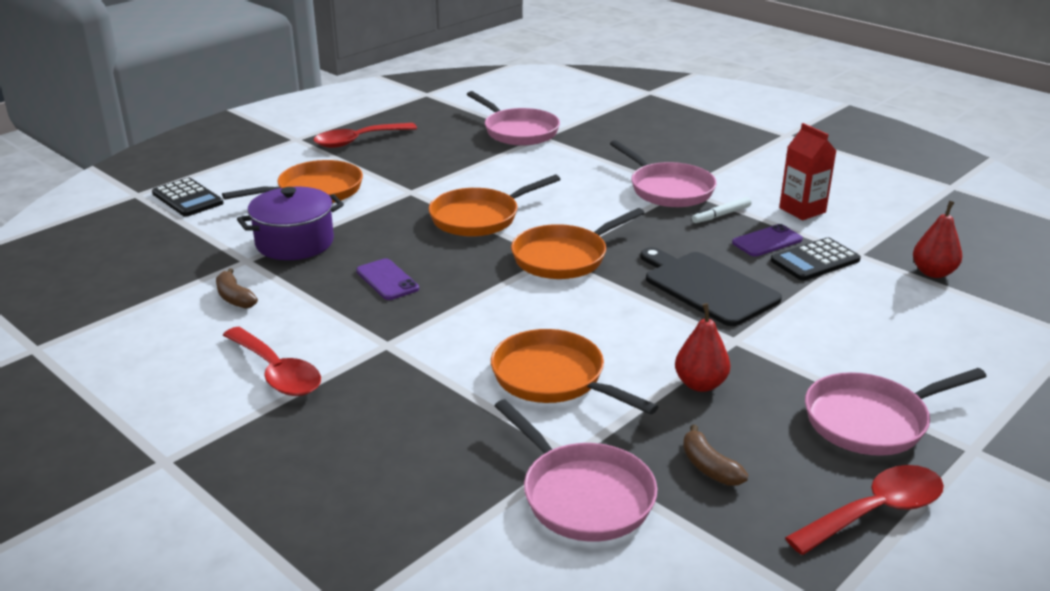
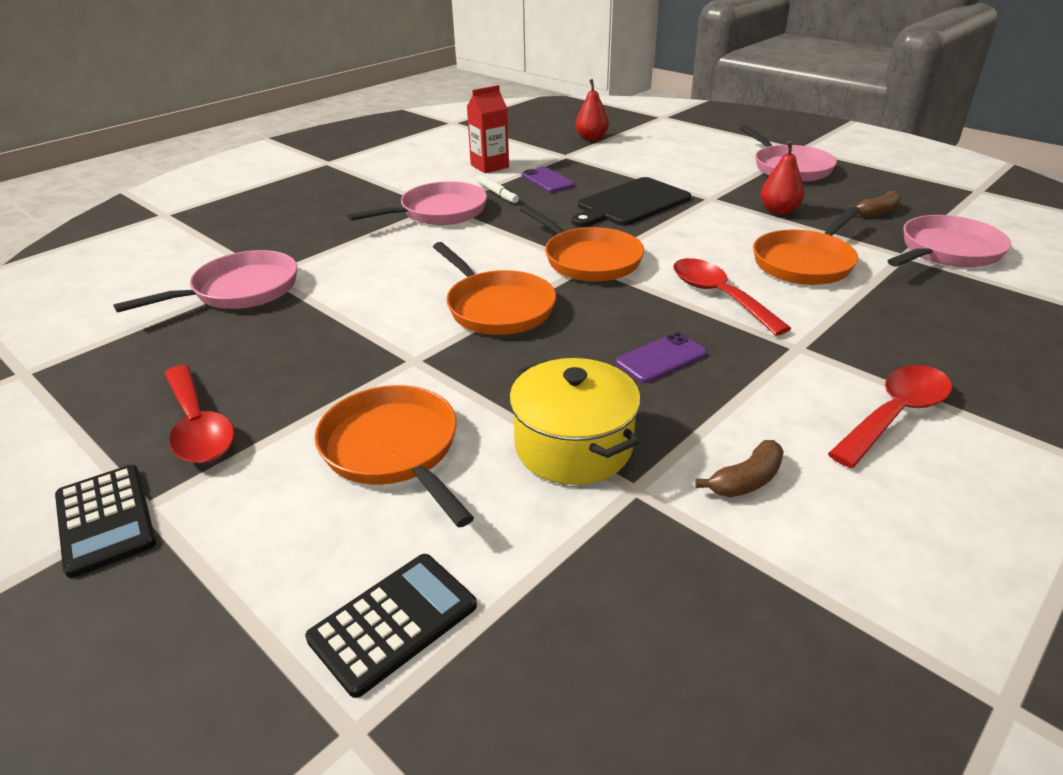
camera: 90 degrees left, 5 degrees up
purple pot [237,187,344,260] -> yellow pot [509,358,641,485]
black calculator [771,237,861,281] -> black calculator moved to [55,465,156,578]
red spoon [785,465,944,555] -> red spoon moved to [673,258,791,336]

